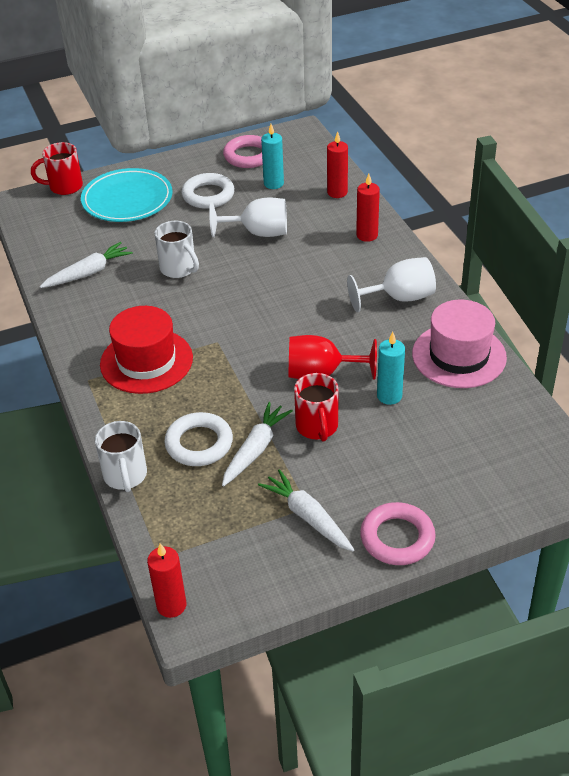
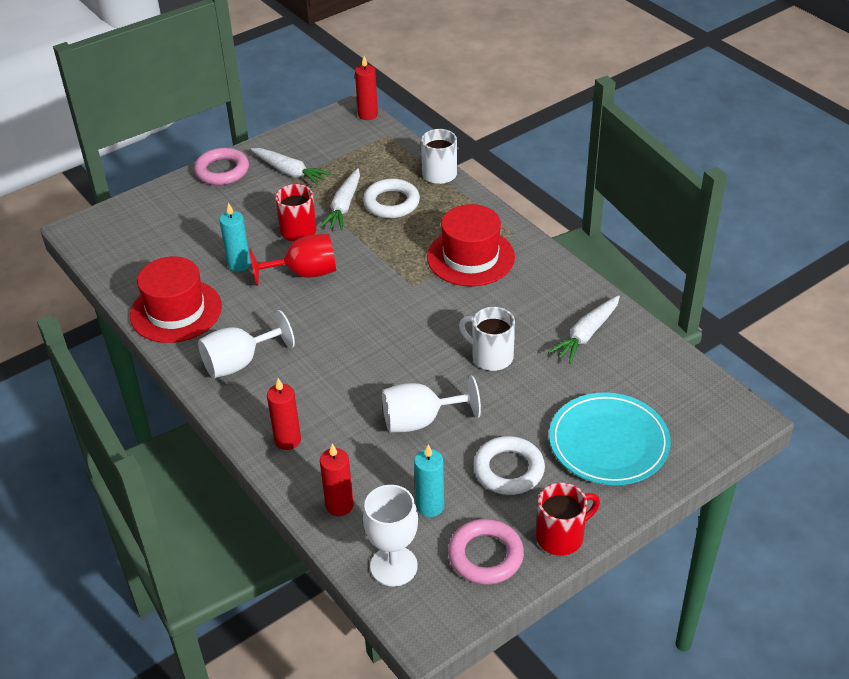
camera: 165 degrees right, 0 degrees up
red mug [31,142,83,195] -> red mug moved to [536,482,600,556]
pink hat [412,300,507,388] -> red hat [130,257,222,343]
none -> white goblet [363,485,418,586]

